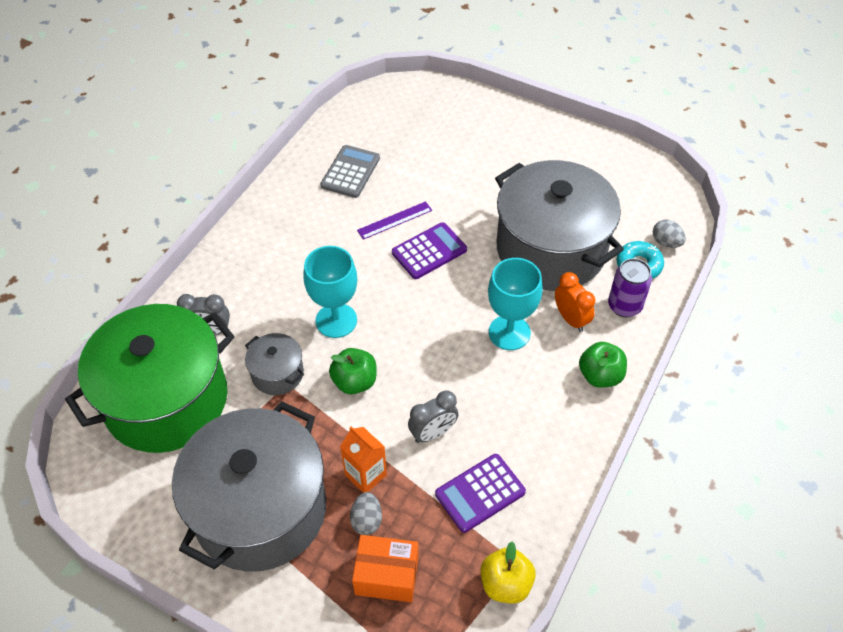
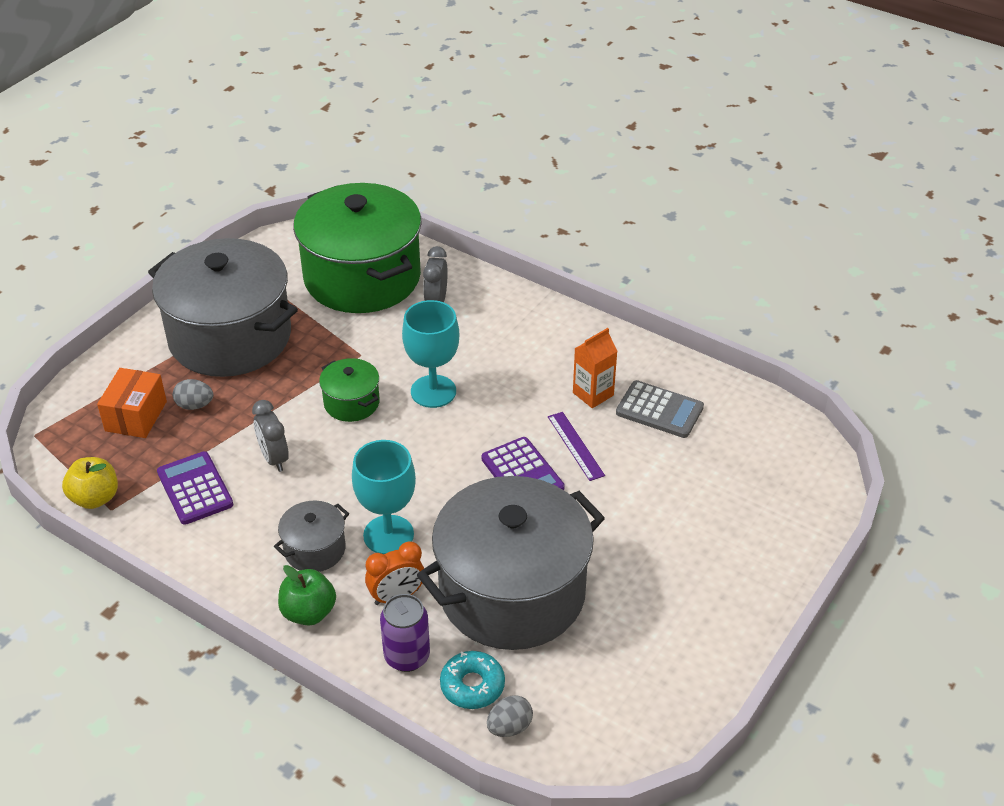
camera: 95 degrees right, 10 degrees down
grey pot [245,333,304,395] -> grey pot moved to [274,501,349,572]
green apple [329,348,377,394] -> green pot [319,358,380,422]
orange carton [340,426,387,493] -> orange carton moved to [573,328,617,408]

